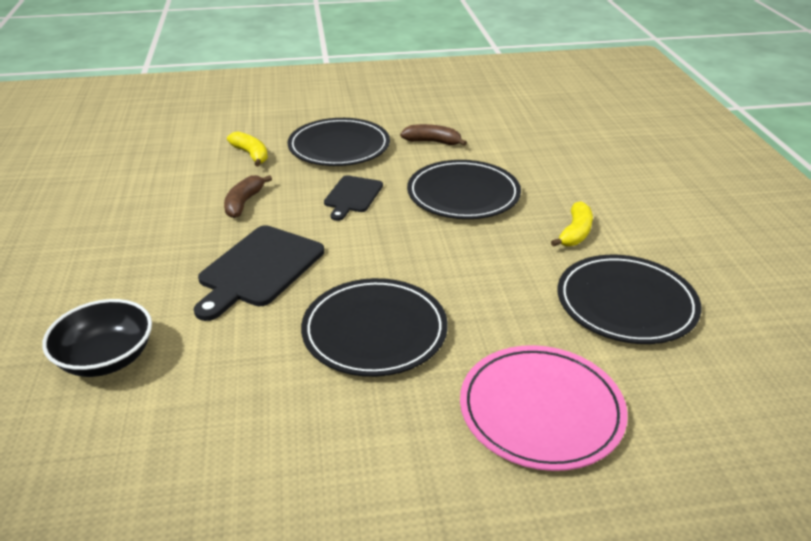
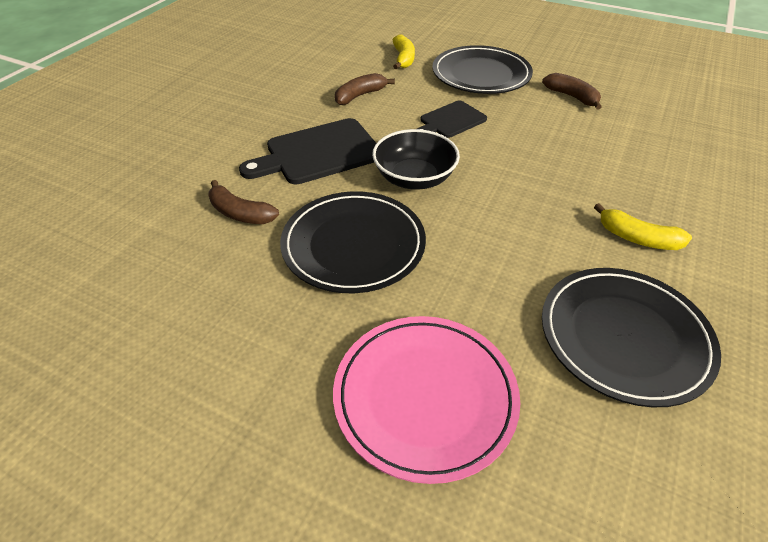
camera: 35 degrees right, 10 degrees up
black bowl [42,299,152,377] -> black bowl moved to [372,129,460,190]
black plate [407,160,521,219] -> none
yellow banana [551,201,593,247] -> yellow banana turned 60 degrees clockwise [594,203,692,250]
none -> brown banana [209,180,279,224]

